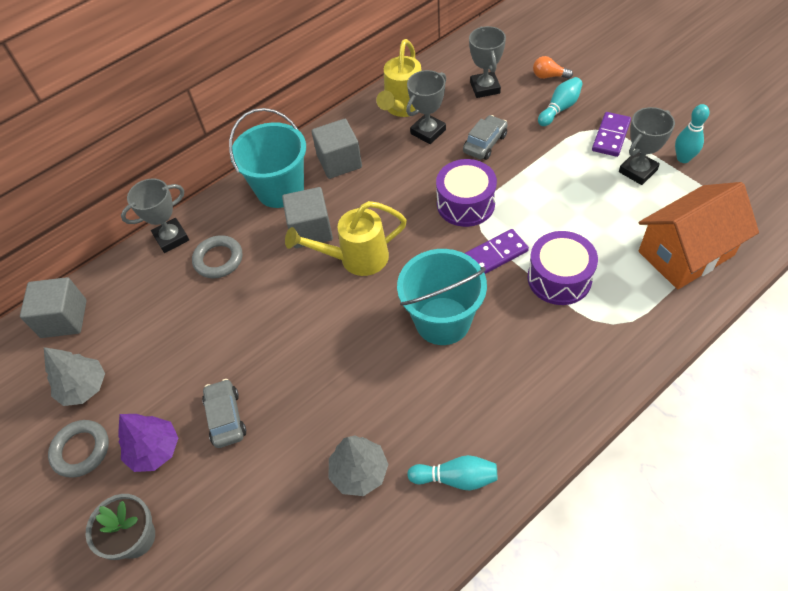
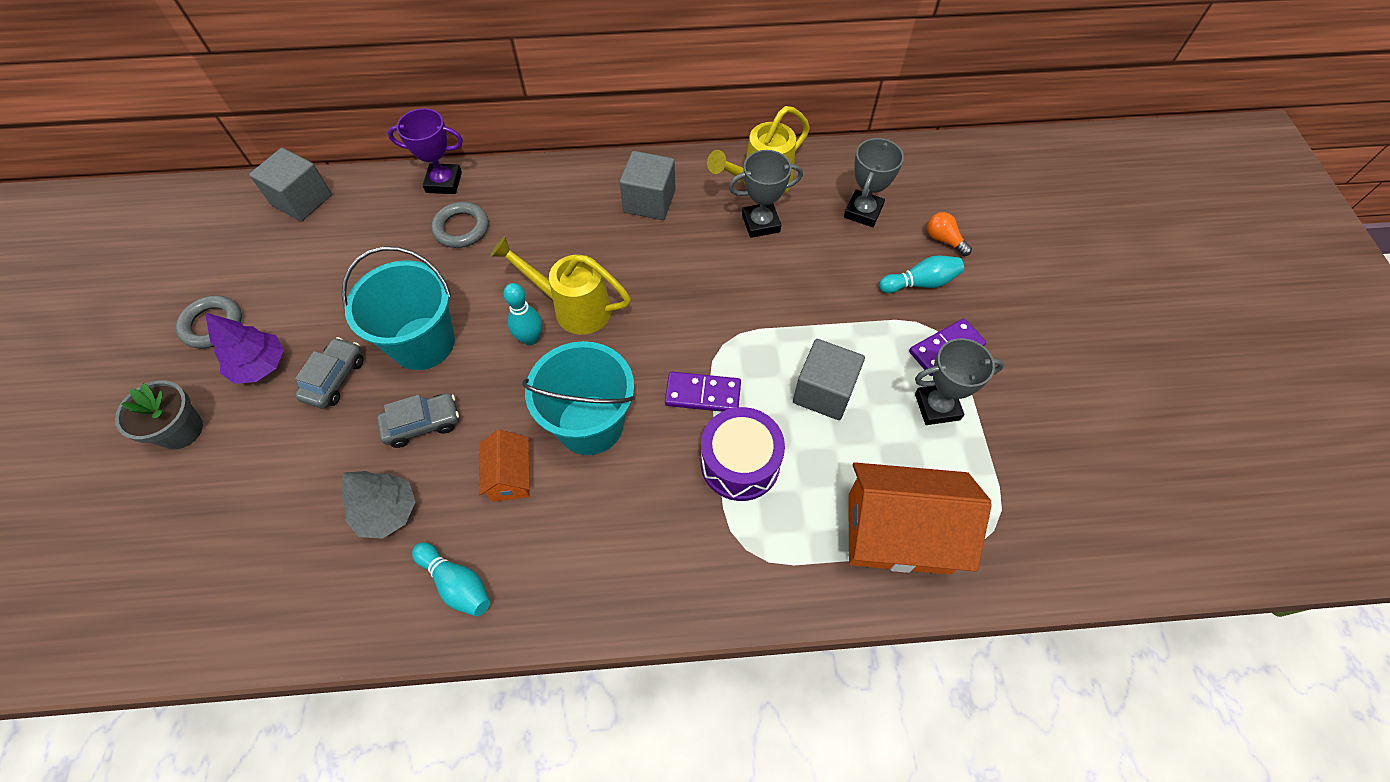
camera: 30 degrees right, 5 degrees up
grey tree [44,347,105,406] -> none
grey trophy [121,178,189,253] -> purple trophy [388,108,463,194]
turquoise bucket [229,108,306,208] -> turquoise bucket moved to [341,246,455,370]
grey cube [282,187,333,248] -> grey cube moved to [793,339,865,420]
purple drum [436,159,497,227] -> none
grey car [463,115,508,160] -> grey car moved to [377,393,459,448]
turquoise bowling pin [675,104,709,163] -> turquoise bowling pin moved to [503,283,542,346]
none -> orange house [479,429,530,502]

